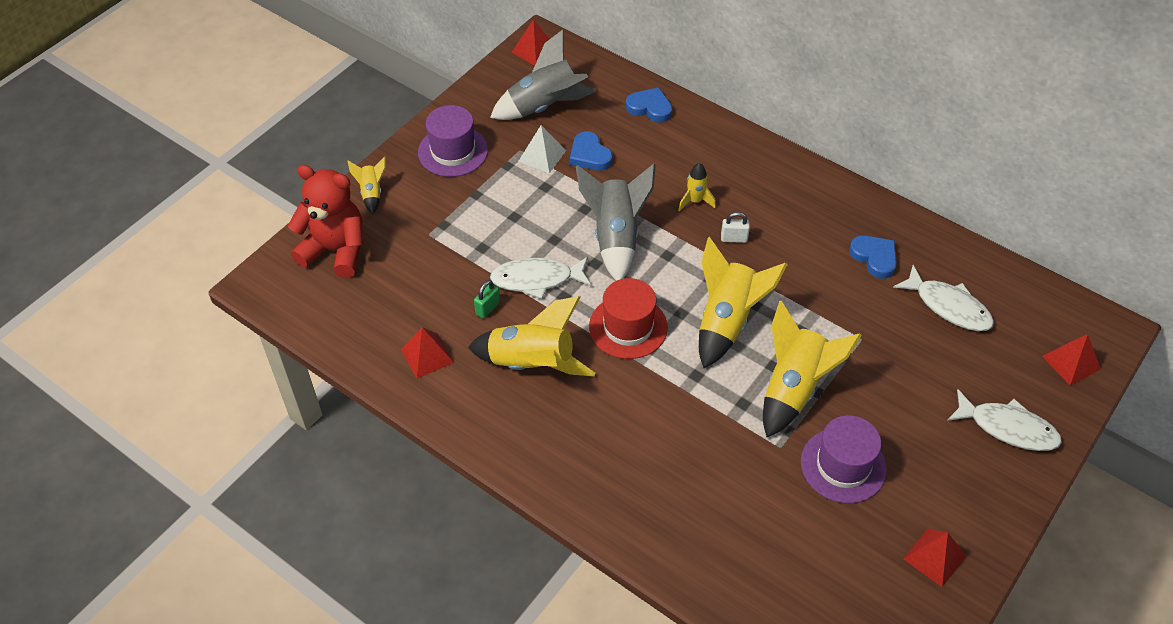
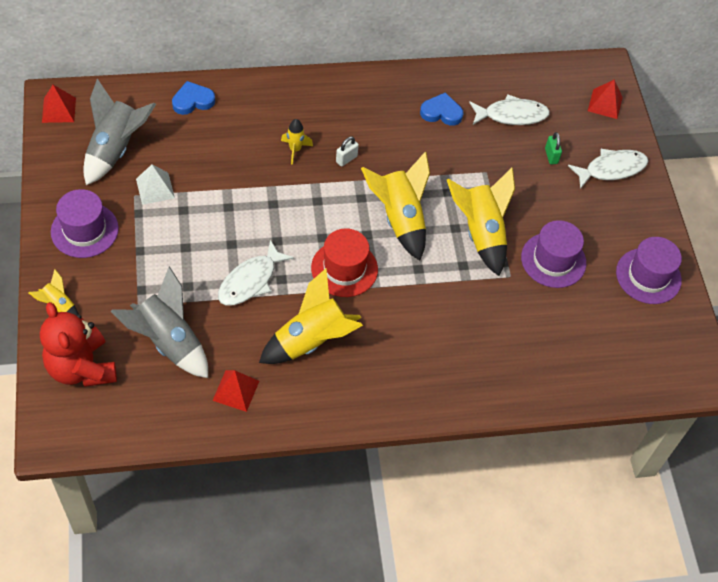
camera: 50 degrees left, 5 degrees up
red teddy bear [288,165,363,278] -> red teddy bear turned 90 degrees counterclockwise [40,302,117,387]
green padlock [474,280,500,319] -> green padlock moved to [545,132,562,164]
blue heart [570,131,612,171] -> none
grey rocket [576,164,656,281] -> grey rocket moved to [110,266,208,378]
red pyramid [903,528,966,587] -> purple hat [616,237,682,304]

